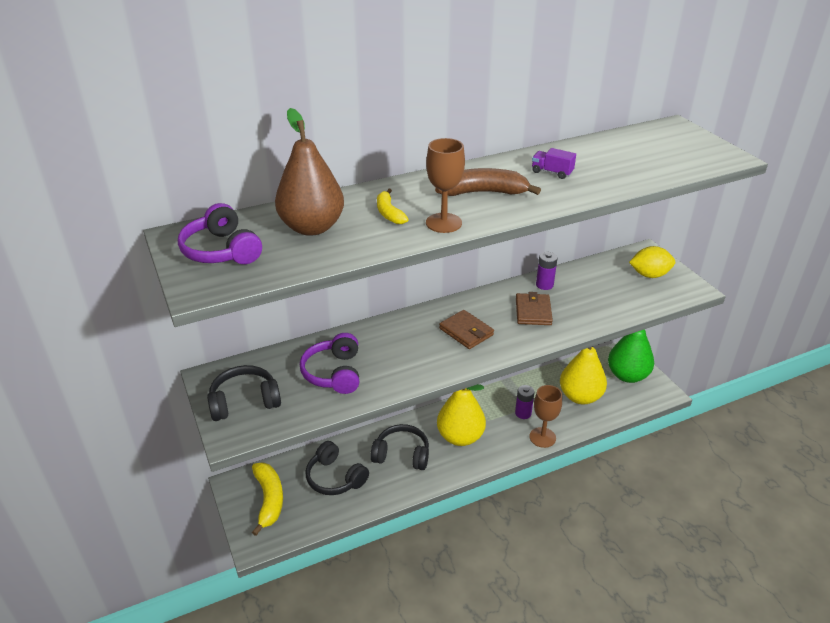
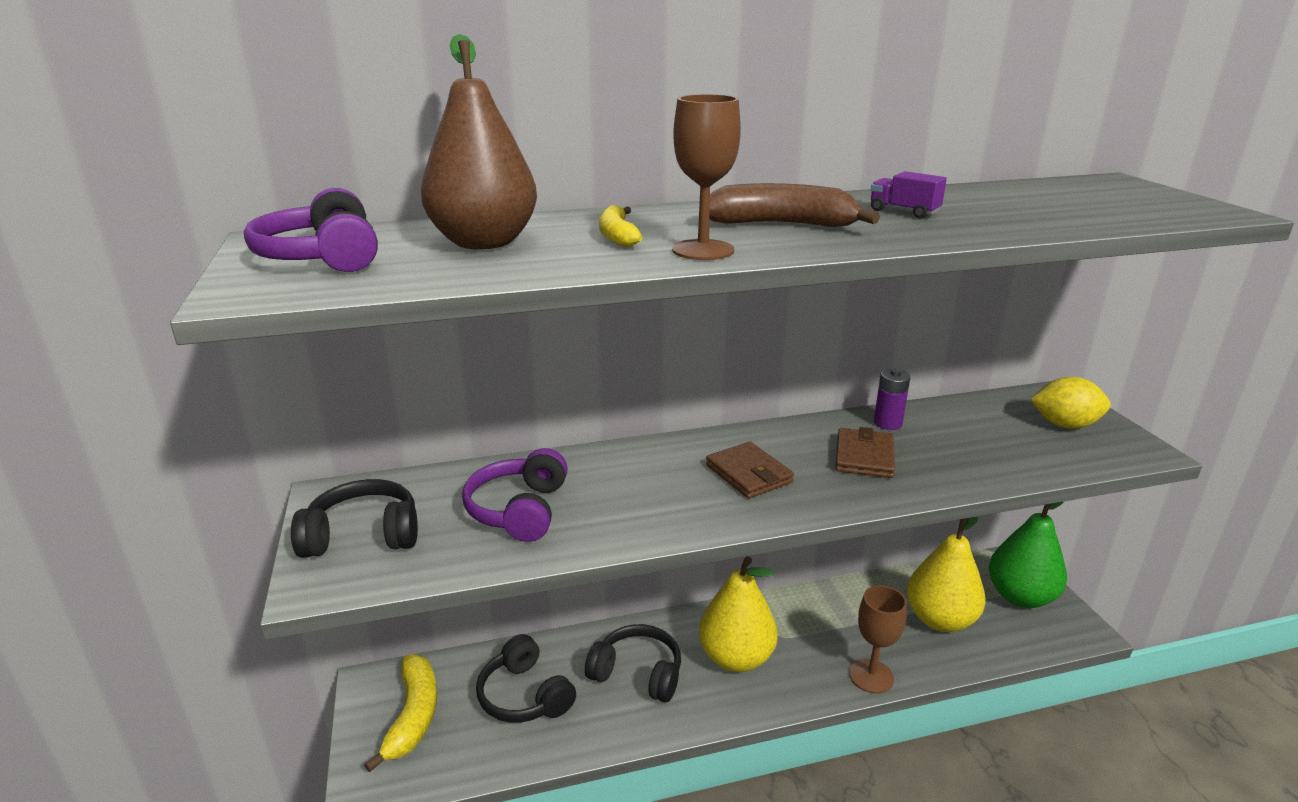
camera: 10 degrees right, 10 degrees down
purple battery [515,385,535,419] -> none

